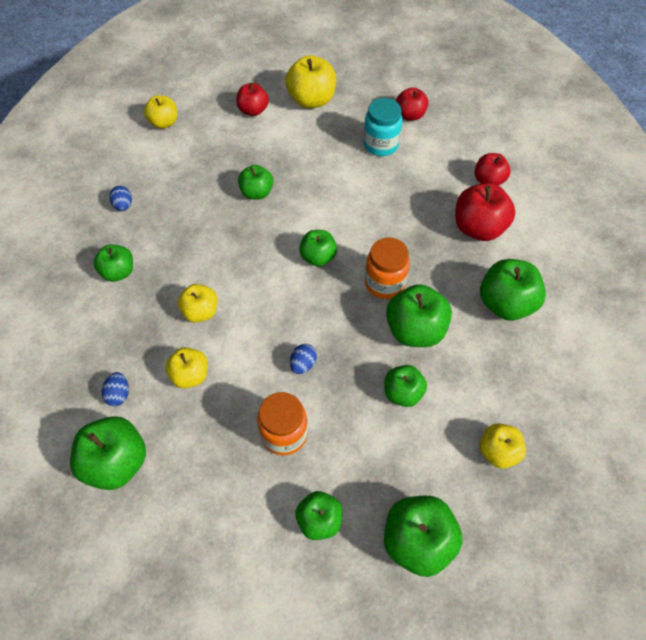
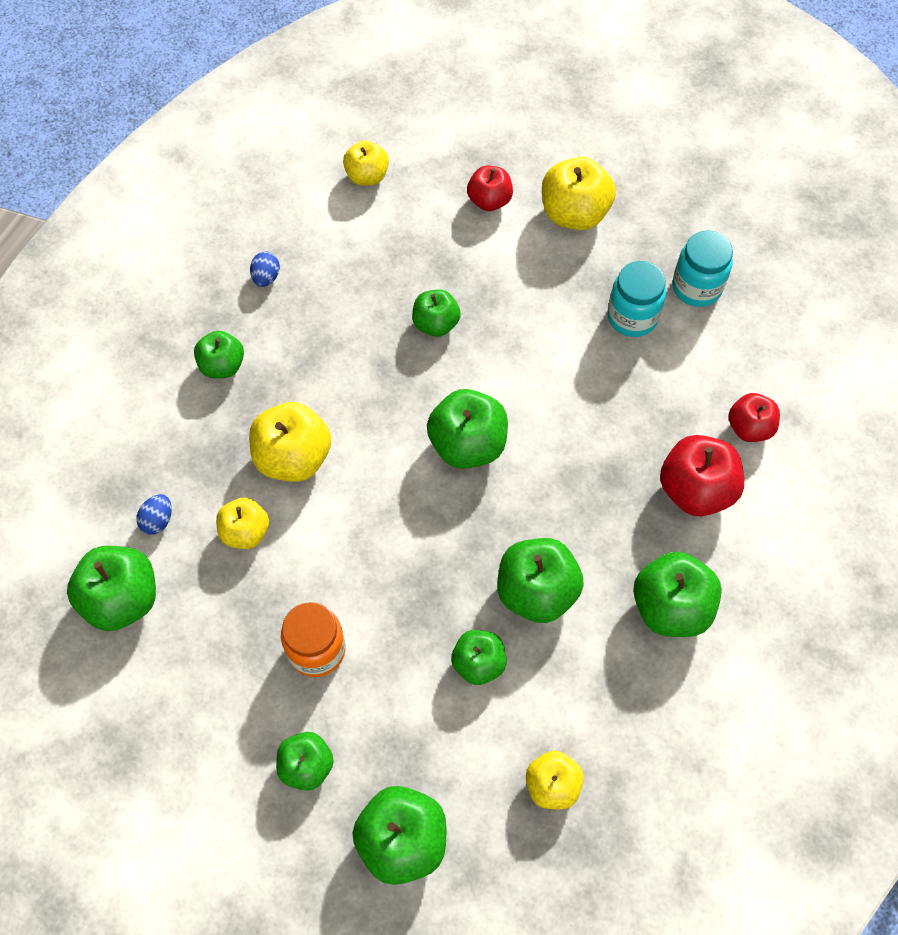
camera: 25 degrees right, 5 degrees up
yellow apple [177,284,218,322] -> yellow apple [249,402,331,482], size x1.59
blue egg [290,344,317,374] -> none
green apple [299,230,337,266] -> green apple [427,389,508,469], size x1.59
orange jar [365,238,410,299] -> none
red apple [396,87,428,121] -> turquoise jar [672,231,733,307]

